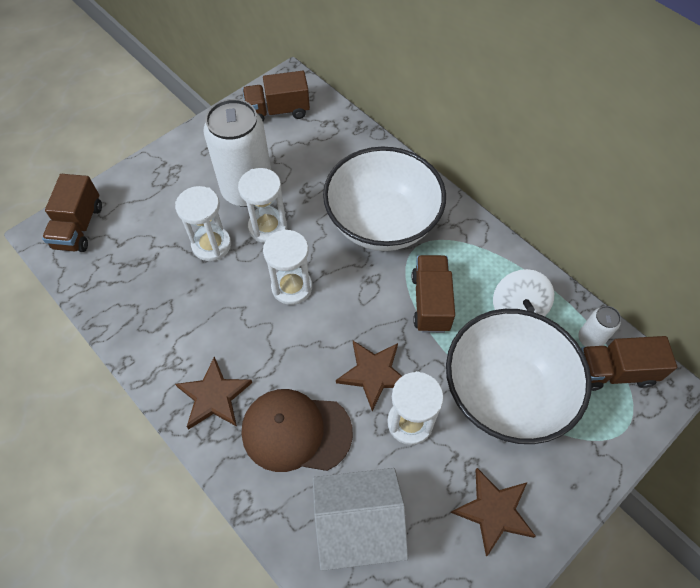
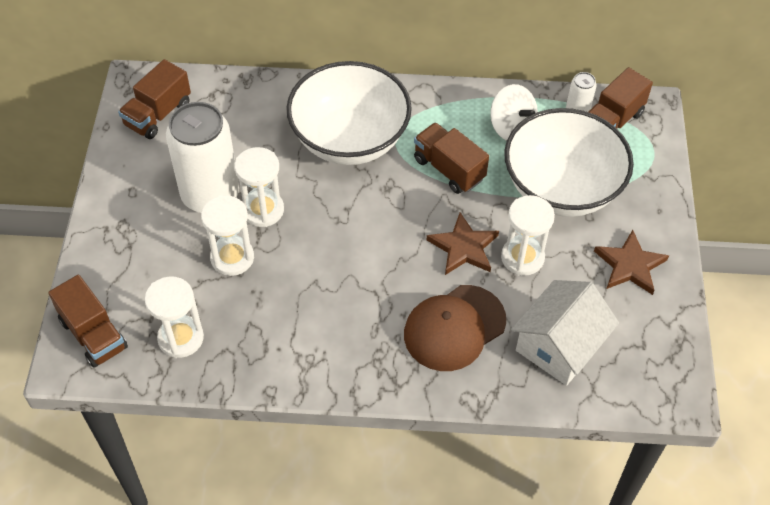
camera: 45 degrees left, 5 degrees down
brown star [175,357,252,429] -> none
white hourglass [263,229,312,305] -> white hourglass moved to [145,277,204,358]

